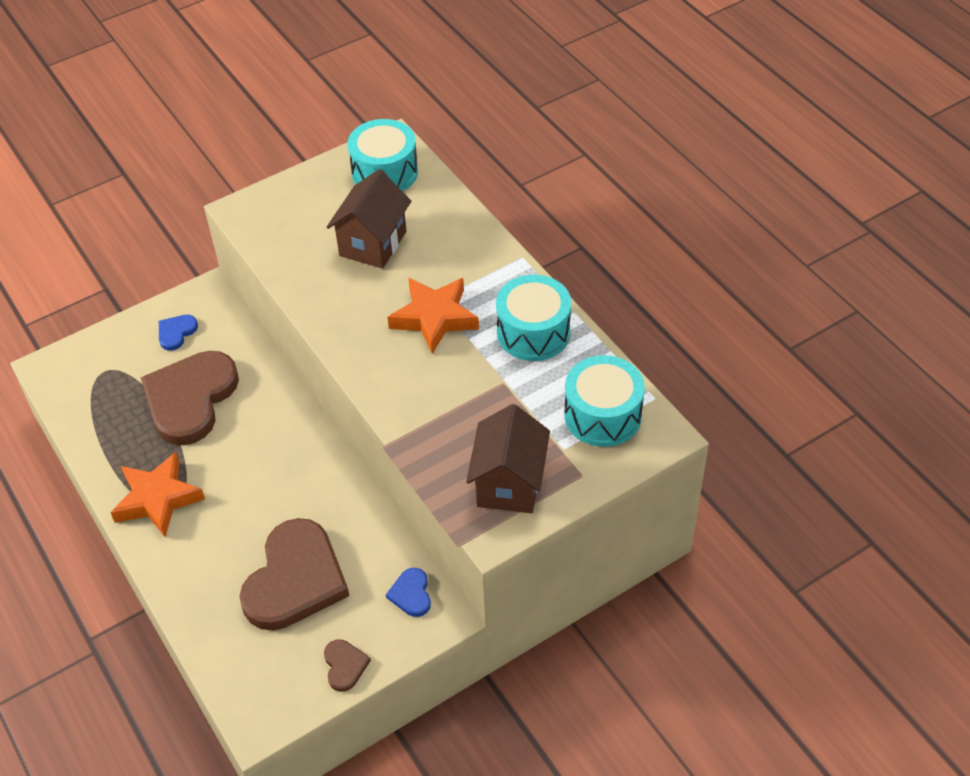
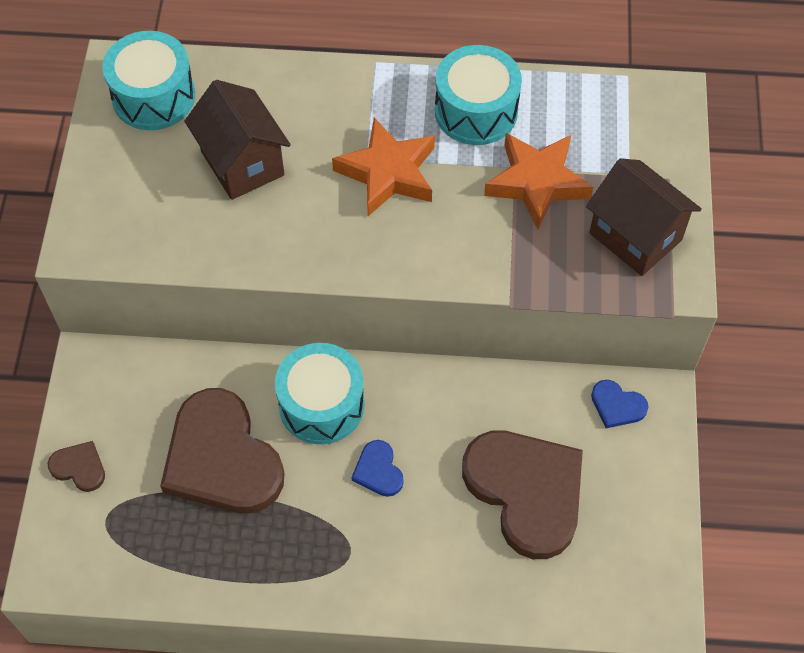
camera: 55 degrees left, 10 degrees up
orange star [111,452,205,537] -> orange star moved to [484,133,593,229]
blue heart [159,315,198,351] -> blue heart moved to [351,440,404,497]
brown heart [324,639,371,692] -> brown heart moved to [48,441,105,492]
turquoise drum [564,355,645,447] -> turquoise drum moved to [275,343,365,444]

